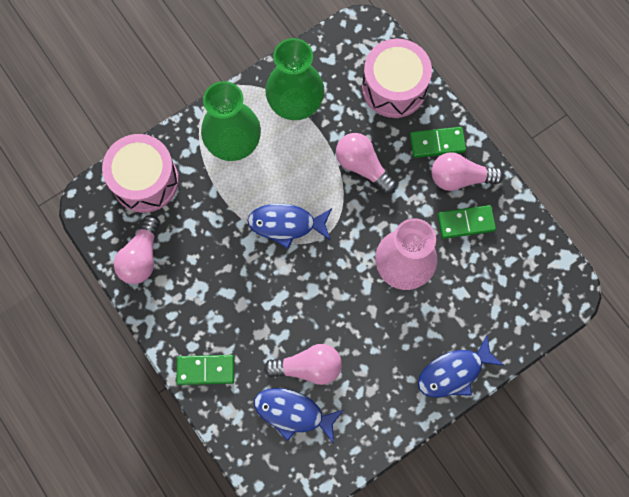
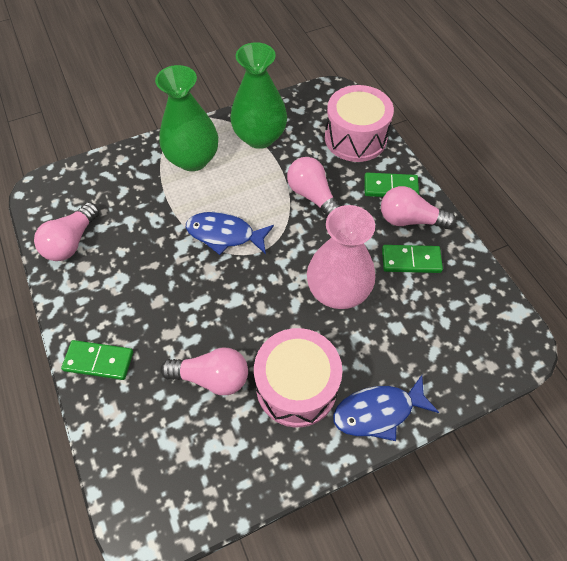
camera: 10 degrees right, 15 degrees down
pink drum [102,134,179,213] -> pink drum moved to [254,328,342,427]
blue fish [254,388,344,444] -> none

